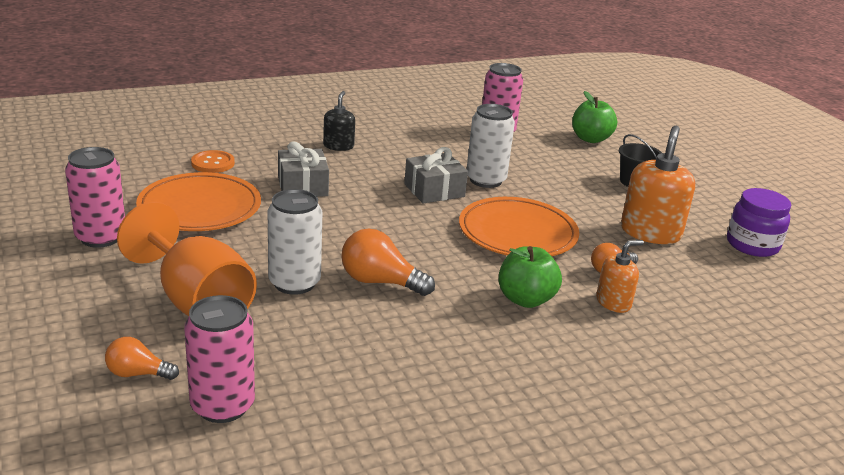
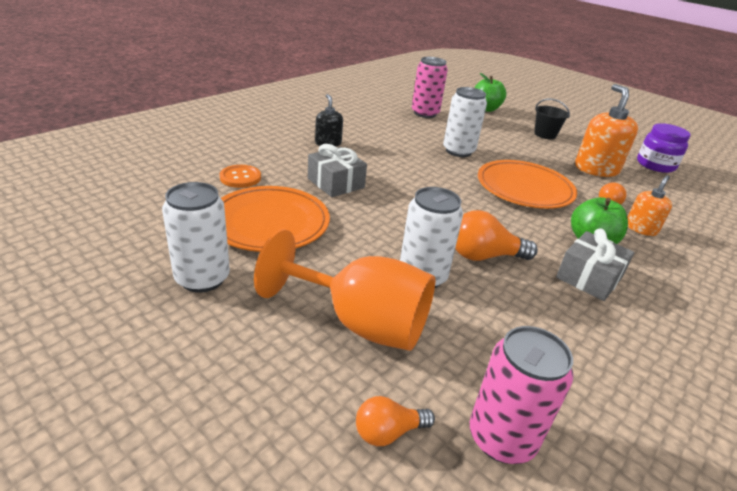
camera: 25 degrees left, 5 degrees up
pink can [65,147,125,248] -> white can [162,182,230,293]
grey gift [404,147,468,203] -> grey gift moved to [556,229,634,301]

